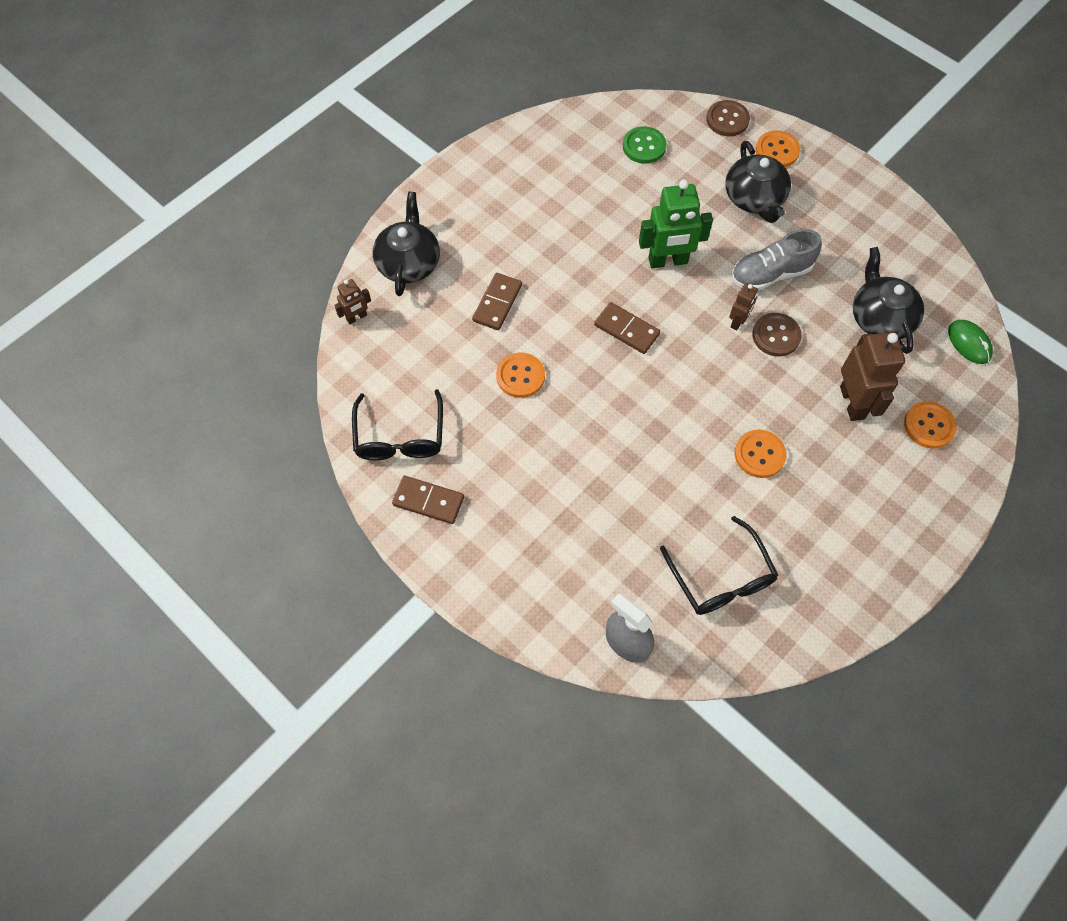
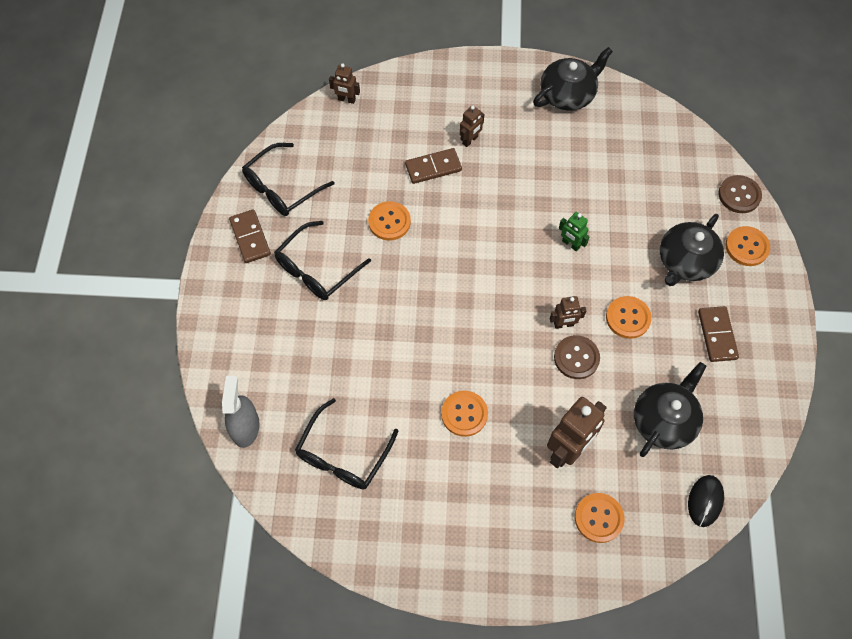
camera: 50 degrees right, 0 degrees up
black teapot [372,192,440,296] -> black teapot moved to [533,47,613,111]
brown domino [594,302,660,354] -> brown domino moved to [698,306,739,362]
green button [623,126,666,164] -> none
green robot [639,180,713,268] -> green robot [559,212,589,251], size x0.52
grey shoe [732,229,822,291] -> orange button [606,296,652,339]
green mouse [948,320,993,364] -> black mouse [688,475,724,527]
none -> black glasses [274,221,371,300]
none -> brown robot [460,105,484,147]

